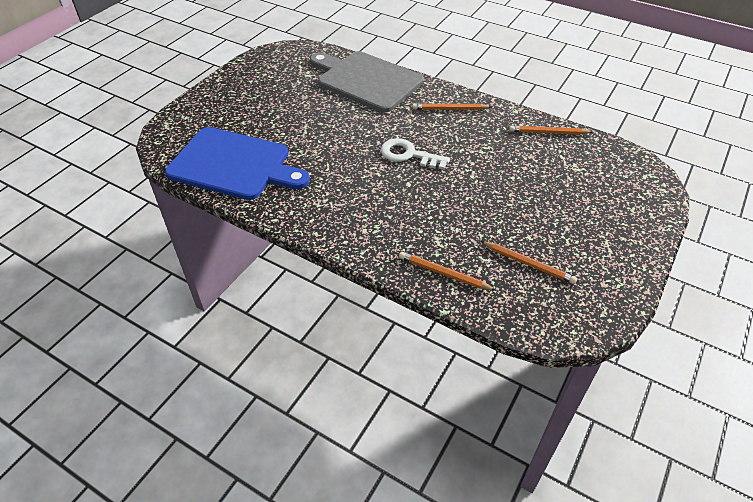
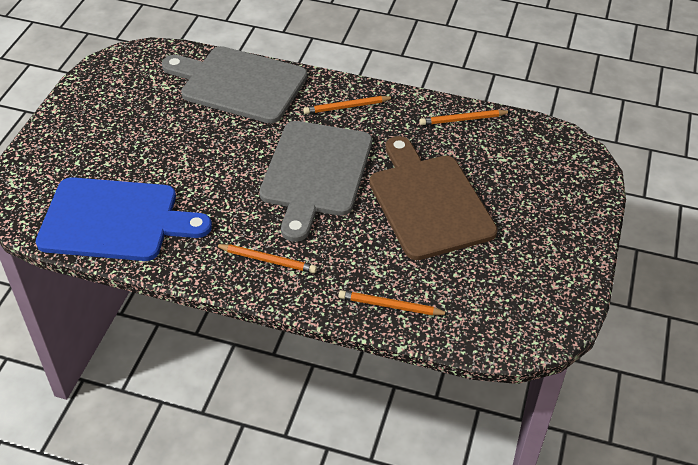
camera: 15 degrees left, 0 degrees up
white key [381,138,450,170] -> grey cutting board [259,121,372,242]
orange pencil [480,241,577,284] -> orange pencil moved to [215,244,317,273]
none -> brown cutting board [369,136,498,260]

